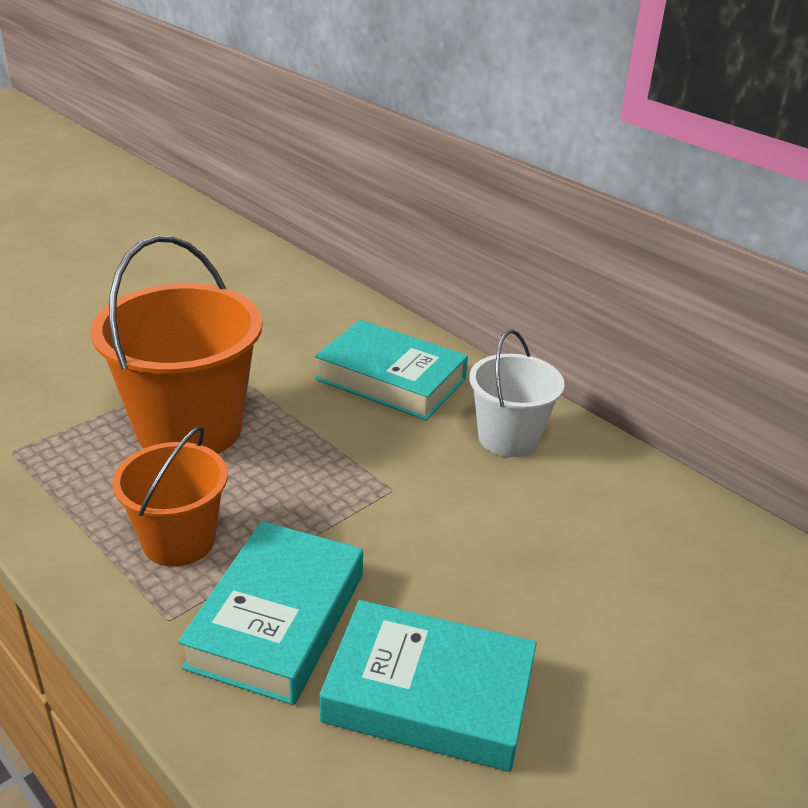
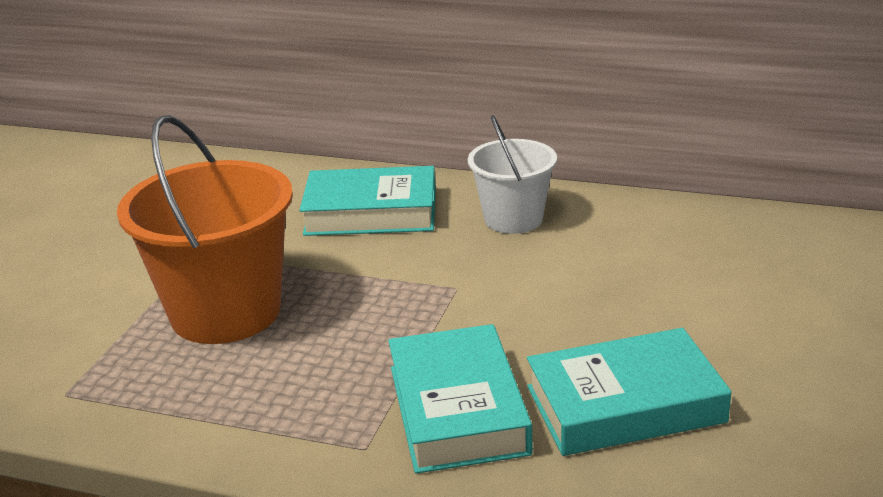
camera: 25 degrees left, 5 degrees down
orange bucket [112,426,228,567] -> none

